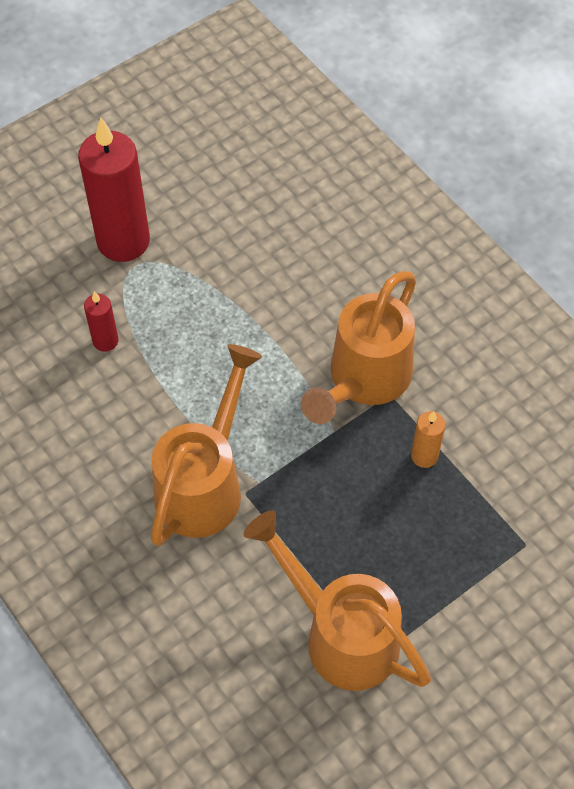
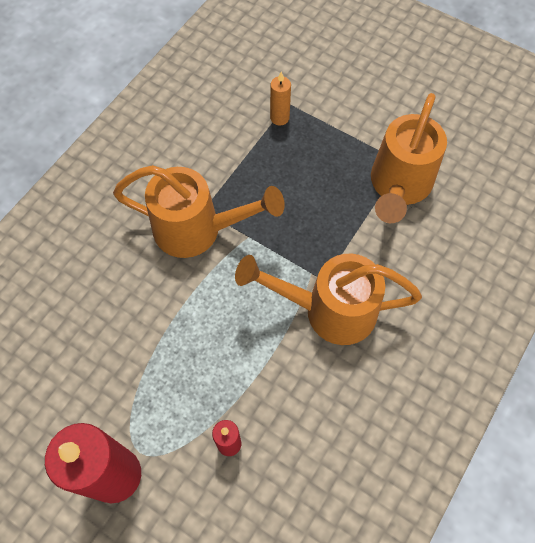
camera: 110 degrees left, 5 degrees up
orange candle [411,411,445,468] -> orange candle moved to [270,72,291,126]

